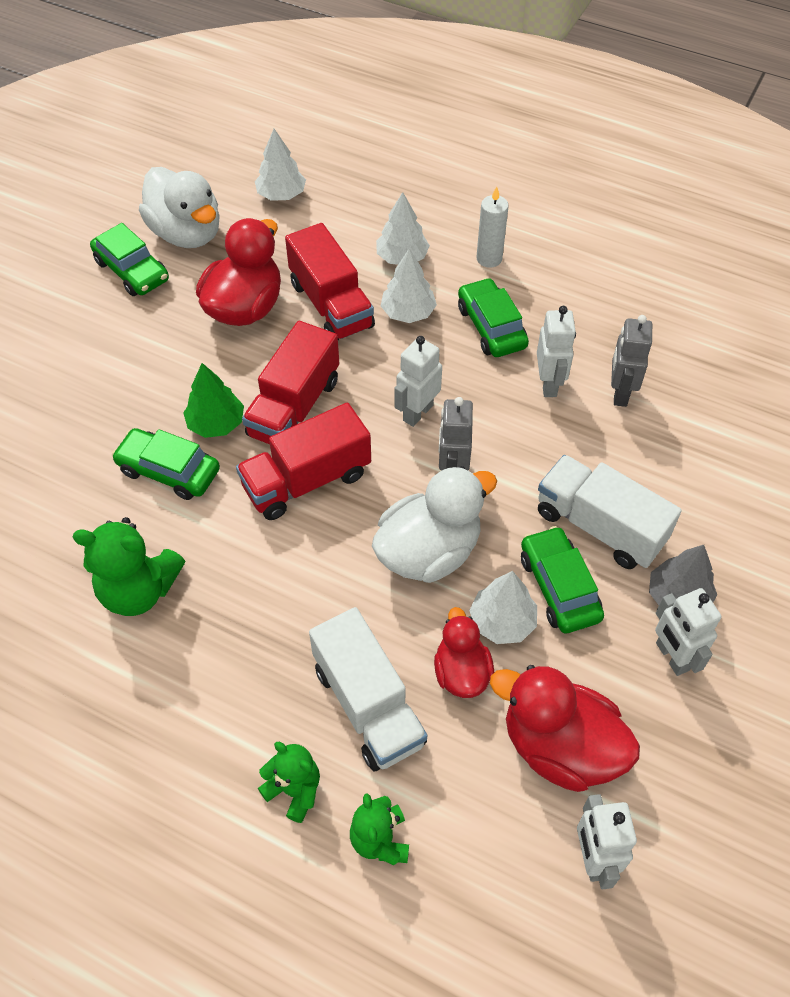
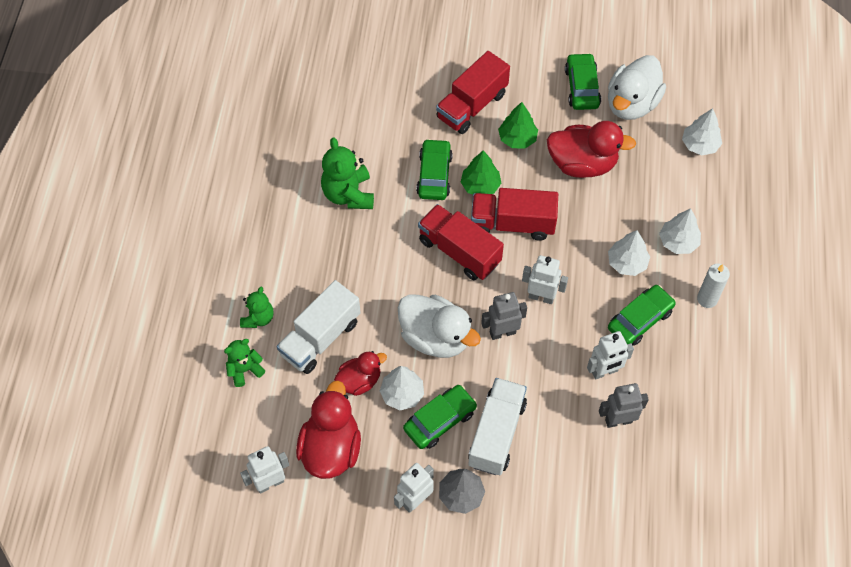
camera: 70 degrees right, 5 degrees up
green car [90,223,169,296] -> green car turned 150 degrees clockwise [565,53,601,110]
red truck [285,223,375,340] -> red truck moved to [436,51,510,134]
none -> green tree [498,102,538,149]

